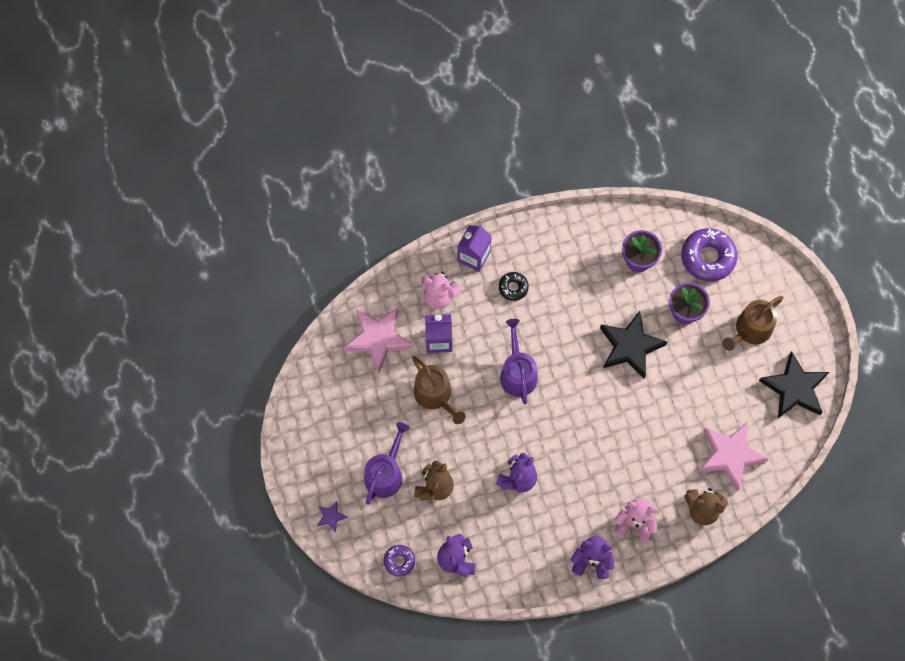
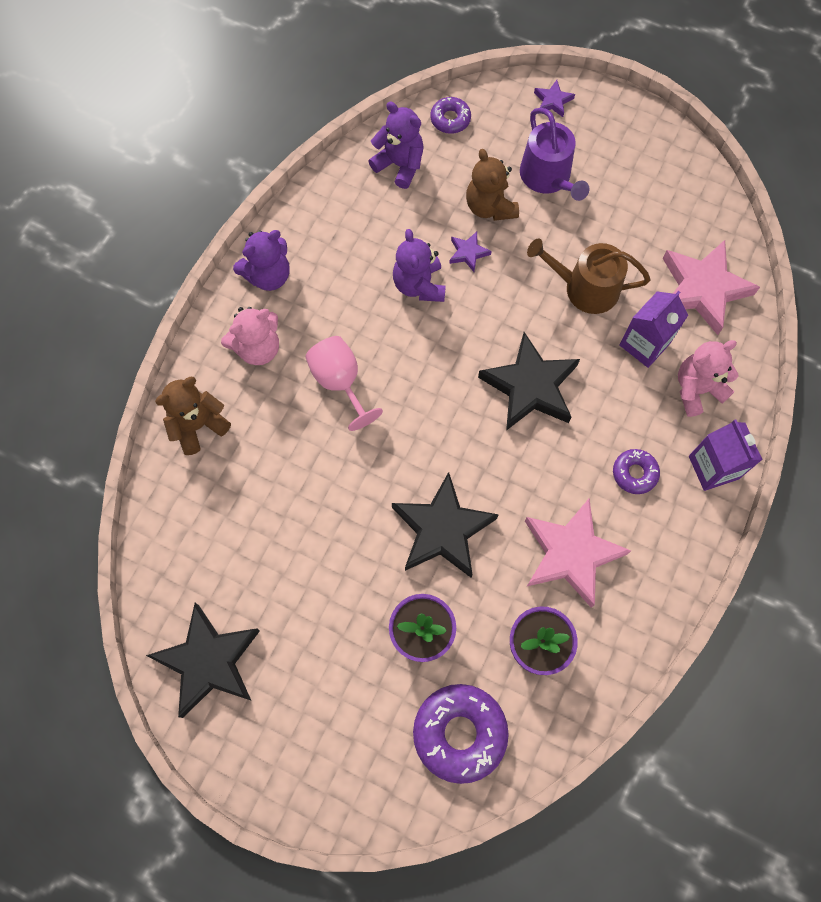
camera: 135 degrees right, 0 degrees up
black donut [499,272,529,301] -> purple donut [613,449,660,494]
purple watering can [500,319,538,405] -> black star [478,332,580,431]
pink star [698,422,769,491] -> pink star moved to [525,499,631,608]
brown watering can [722,296,784,351] -> none
none -> pink goblet [305,336,383,431]
none -> purple star [449,232,492,272]

